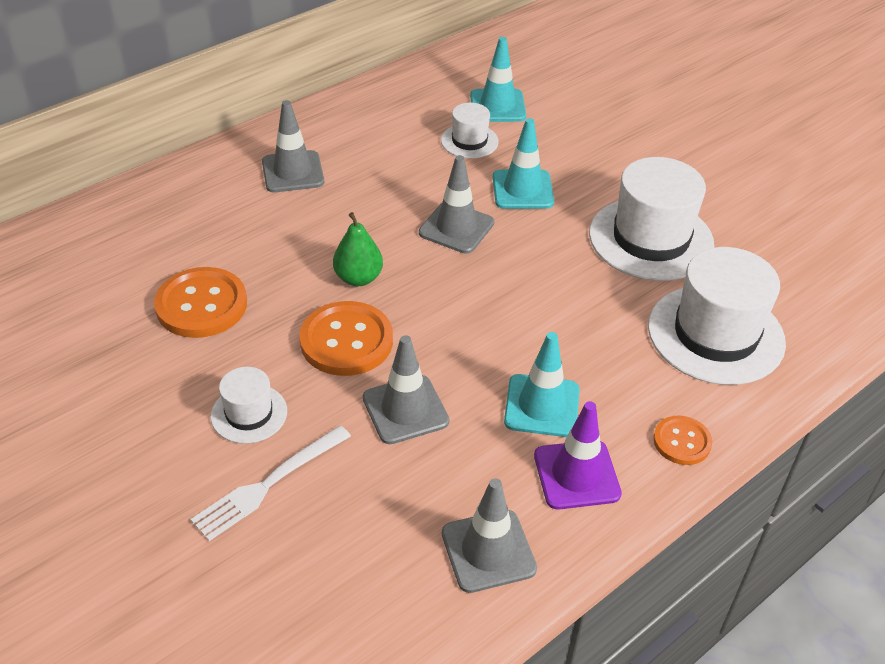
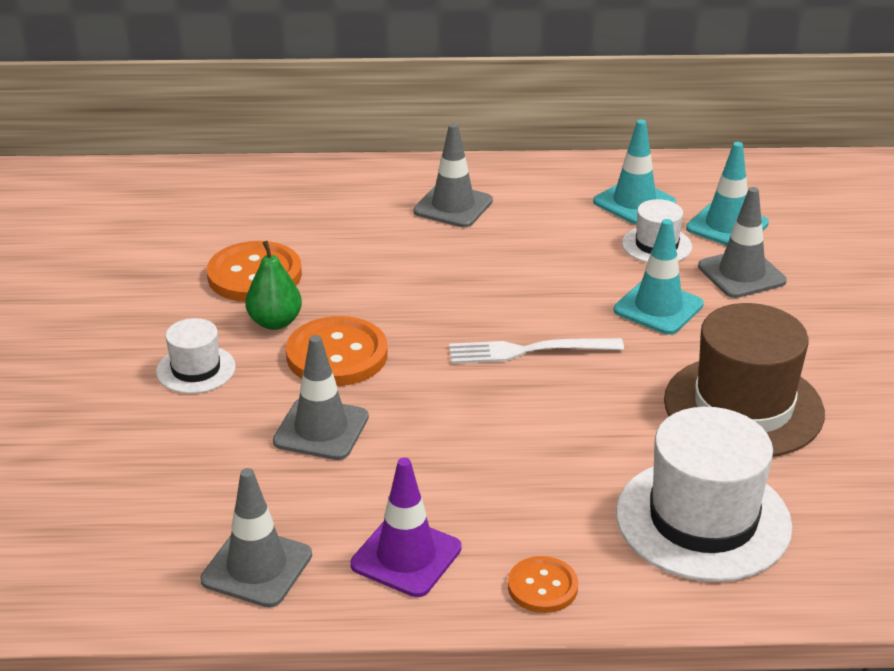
camera: 40 degrees right, 10 degrees down
white fork [190,425,351,541] -> white fork moved to [449,338,624,364]
green pear [333,212,383,286] -> green pear moved to [245,241,302,330]
grey traffic cone [419,155,494,254] -> grey traffic cone moved to [698,187,787,298]
turquoise traffic cone [504,332,580,437] -> turquoise traffic cone moved to [593,119,676,224]
white hat [589,157,714,281] -> brown hat [664,303,825,457]

